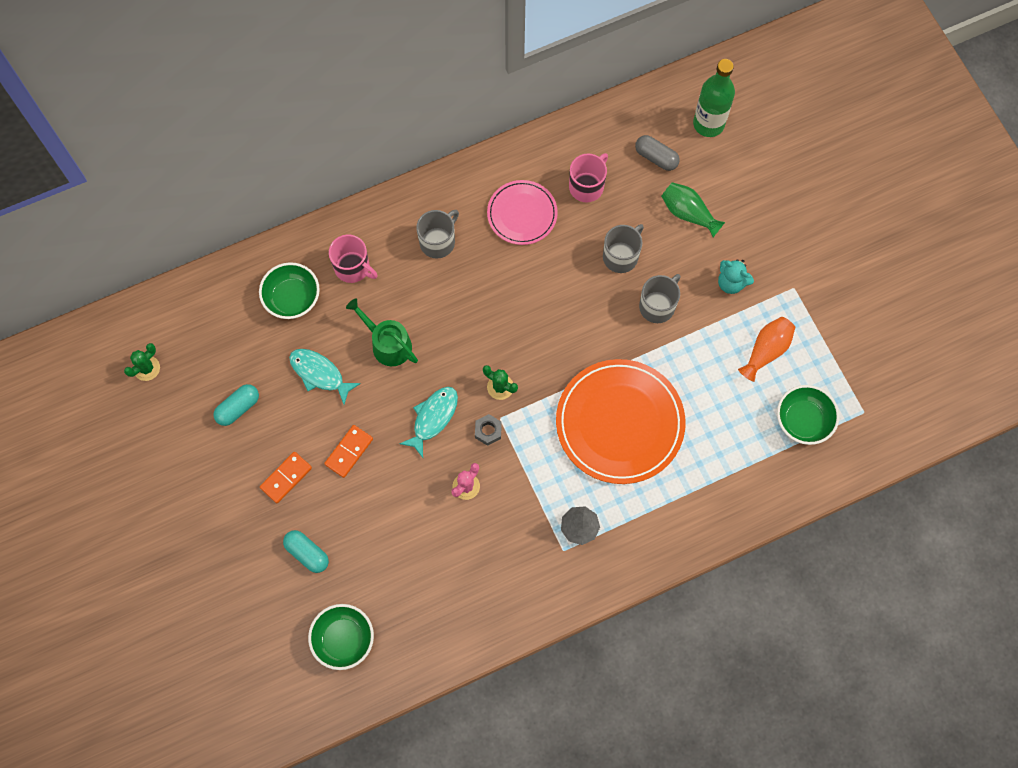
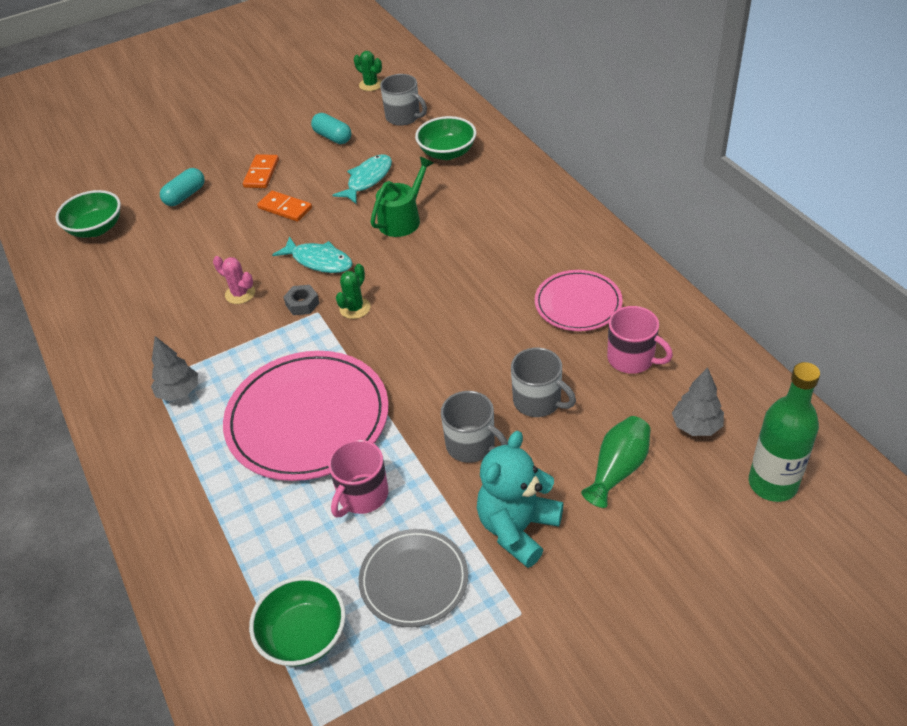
camera: 90 degrees right, 25 degrees down
orange domino [260,452,312,503] -> orange domino turned 60 degrees clockwise [243,154,279,188]
pink mug [329,235,378,283] -> pink mug moved to [328,439,388,517]
grey mug [416,210,459,259] -> grey mug moved to [380,74,427,126]
orange plate [556,359,685,484] -> pink plate [223,351,389,481]
grey capsule [635,135,680,171] -> grey tree [672,367,724,436]
turquoise teddy bear [718,259,754,294] -> turquoise teddy bear [477,431,563,568], size x1.61
orange vase [738,317,795,382] -> grey plate [359,529,468,627]

